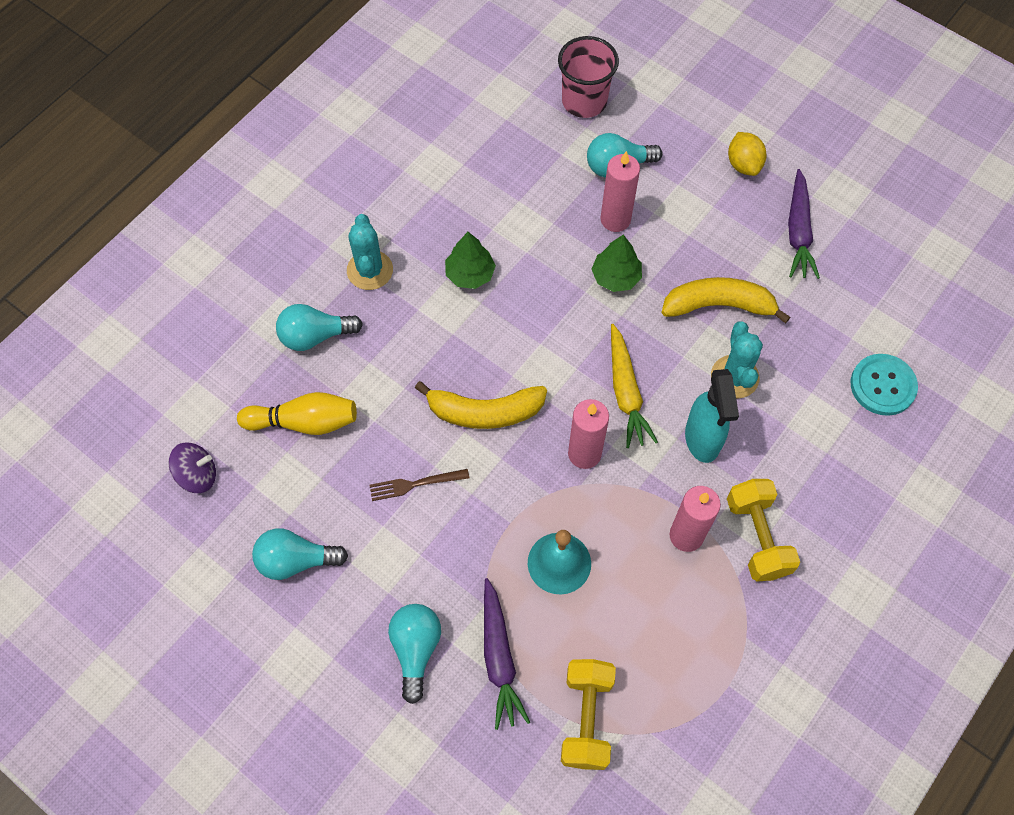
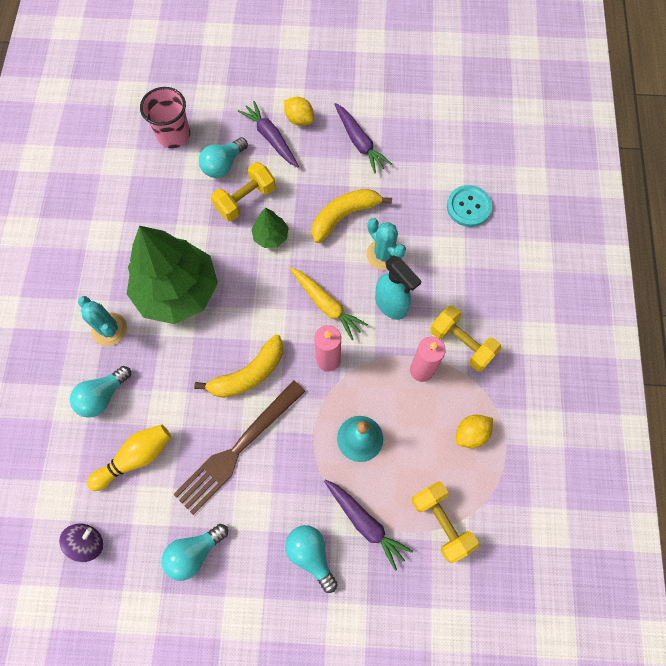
camera: 35 degrees left, 5 degrees up
brown fork [370,469,469,501] -> brown fork [173,380,306,515], size x2.18
green tree [445,232,496,289] -> green tree [127,226,218,324], size x2.31
pink candle [601,151,640,232] -> yellow dumbbell [211,162,276,222]
none -> purple carrot [238,101,299,168]
none -> yellow lemon [456,415,493,448]

